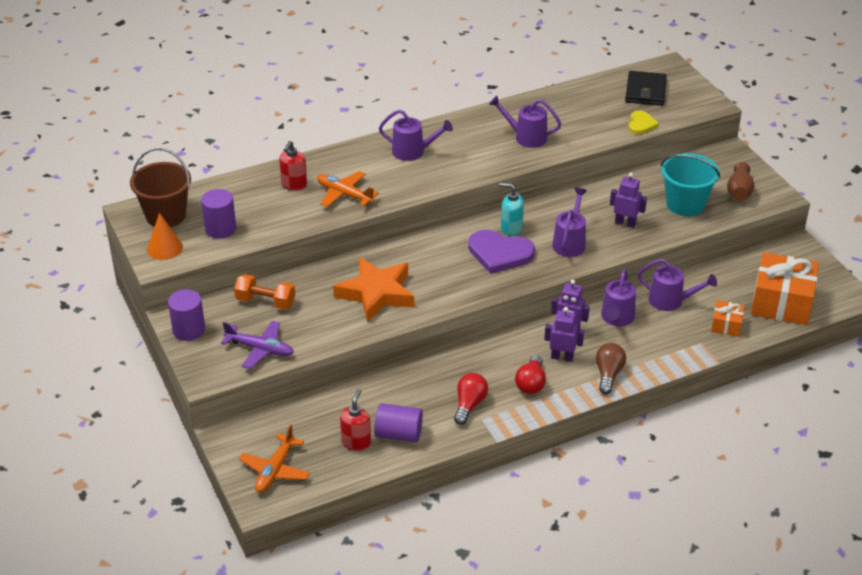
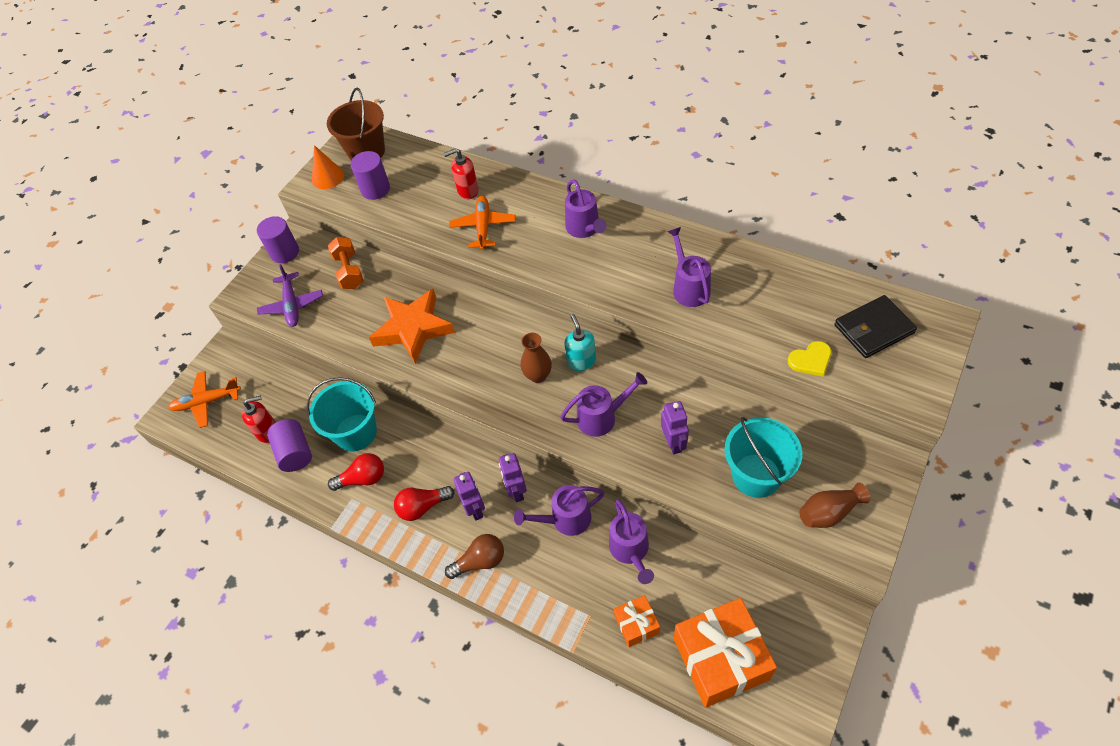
camera: 60 degrees right, 15 degrees up
purple heart [468,230,535,274] -> brown vase [521,333,552,383]
none -> turquoise bucket [306,377,377,452]

